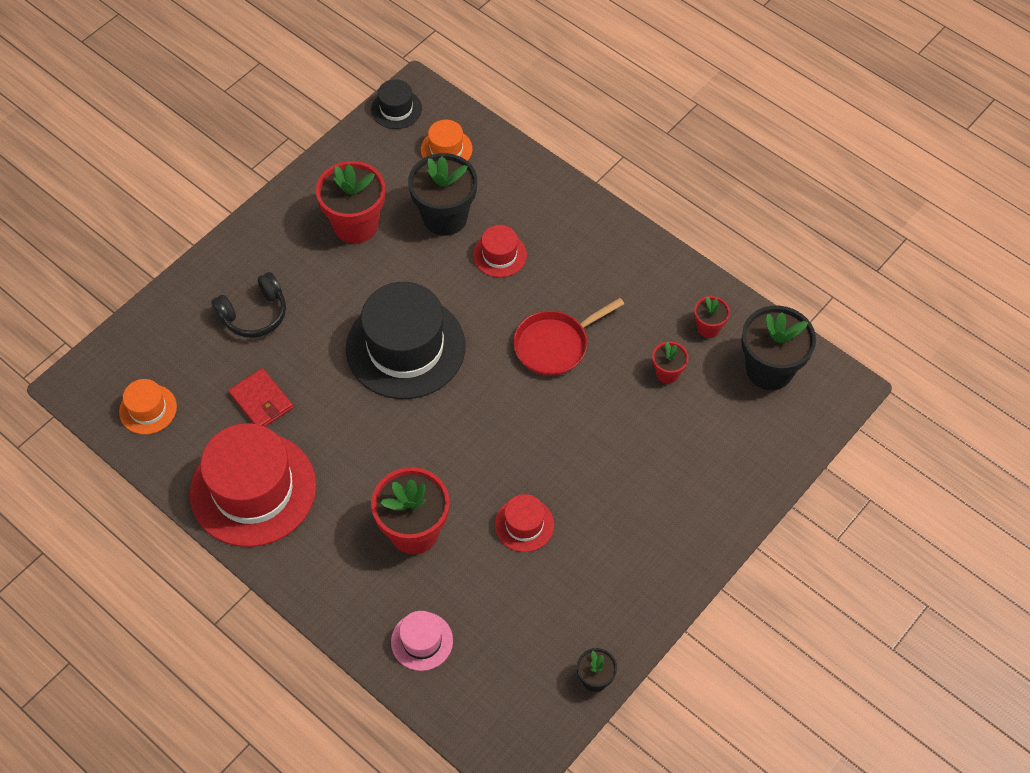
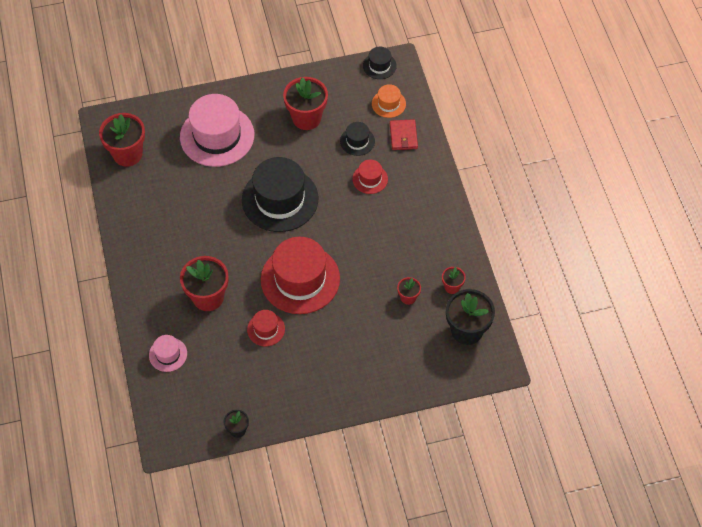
camera: 35 degrees right, 0 degrees up
orange hat [119,379,177,434] -> red flower pot [99,113,145,167]
red hat [190,423,316,547] -> red hat moved to [261,237,340,314]
black headphones [211,272,286,338] -> pink hat [180,94,254,167]
red wallet [228,368,293,427] -> red wallet moved to [390,119,418,150]
black flower pot [408,153,477,236] -> black hat [340,122,375,156]
red pan [513,298,624,376] -> none

